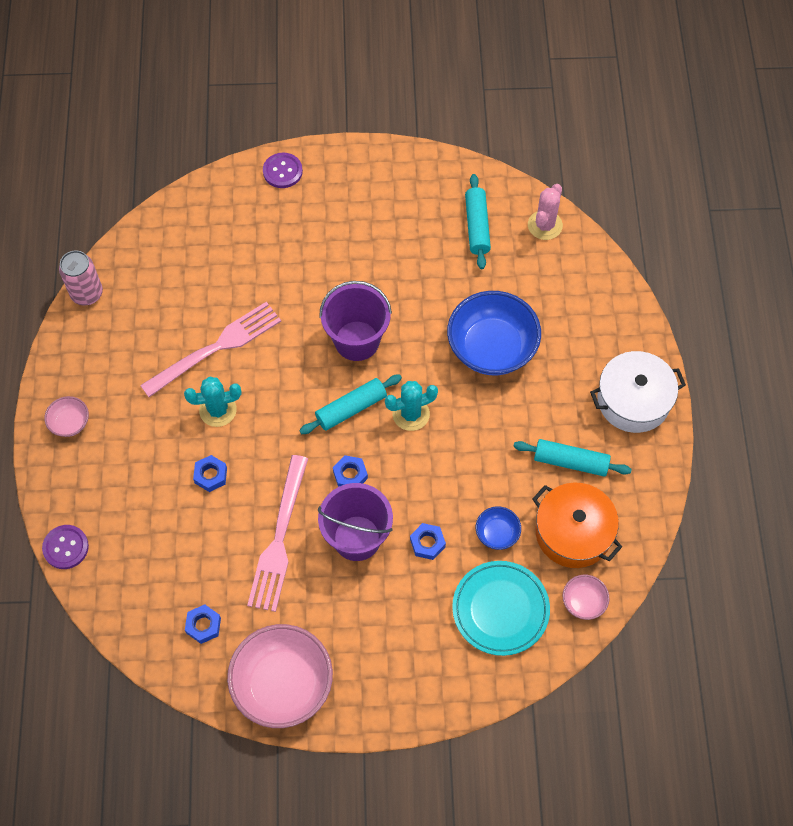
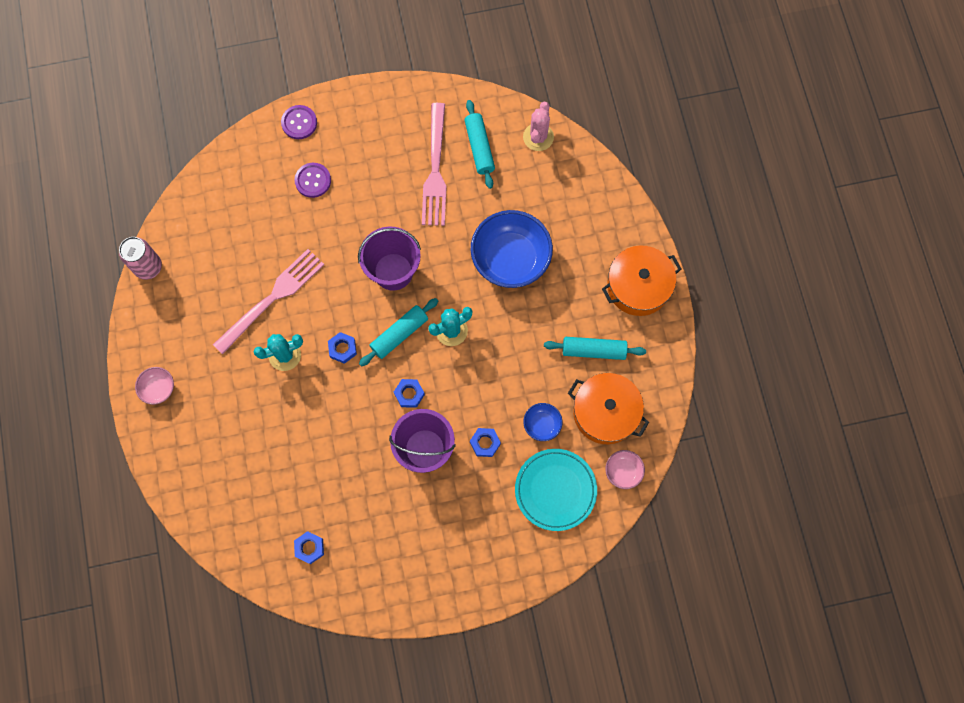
camera: 10 degrees left, 10 degrees up
purple button [42,525,89,569] -> purple button moved to [294,163,331,198]
blue nut [193,455,227,492] -> blue nut moved to [328,332,357,364]
pink bowl [227,624,333,728] -> none
pink fork [247,455,308,612] -> pink fork moved to [422,103,447,226]
white pot [590,351,686,433] -> orange pot [602,245,681,316]

